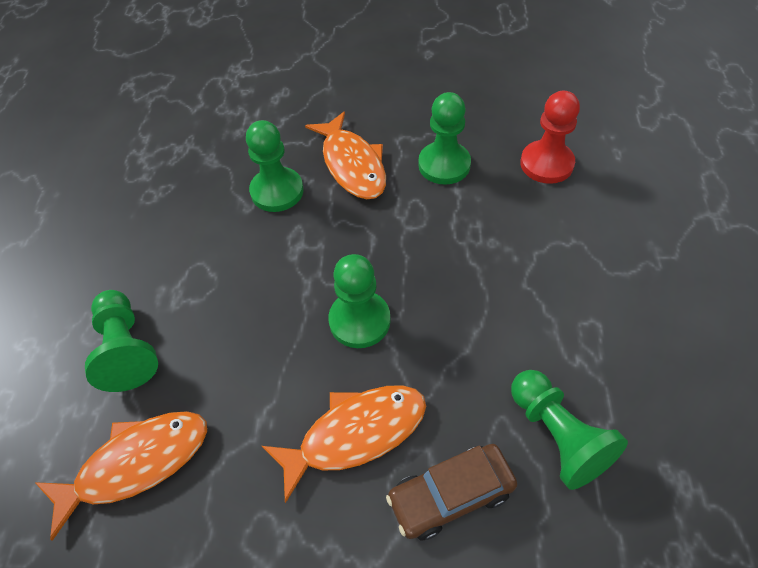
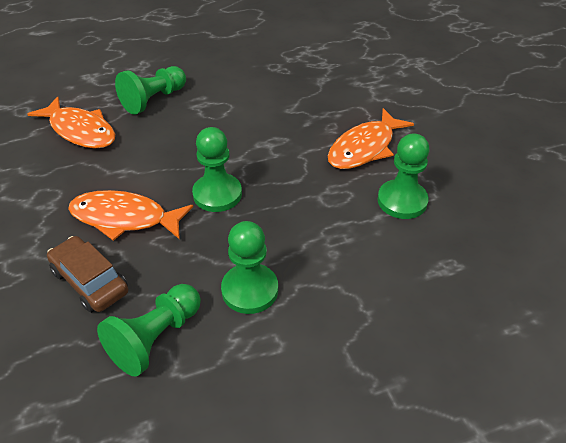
camera: 65 degrees right, 10 degrees down
green pawn [246,120,304,212] -> green pawn moved to [221,221,278,314]
orange fish [262,385,426,503] -> orange fish turned 150 degrees clockwise [68,190,193,241]
red pawn [520,91,580,184] -> none

